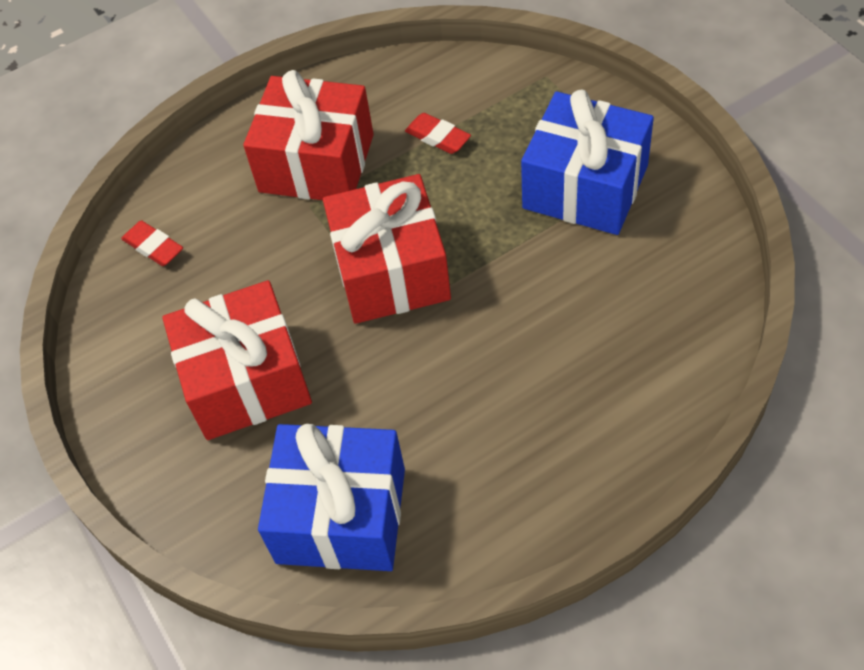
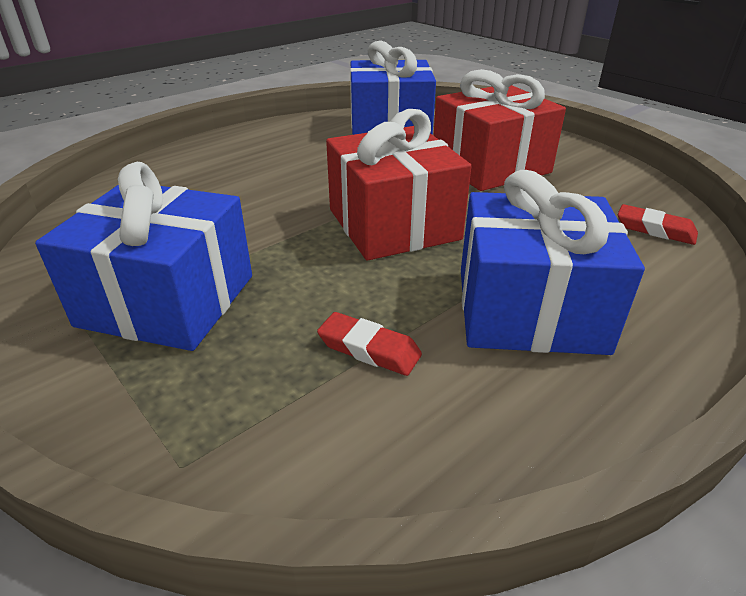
camera: 165 degrees right, 20 degrees down
red gift [243,70,374,200] -> blue gift [461,170,645,355]

